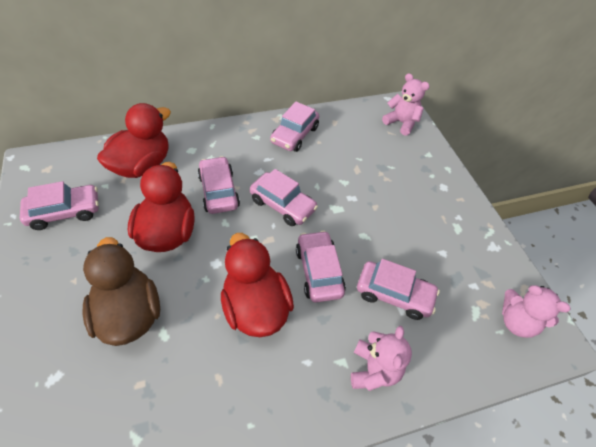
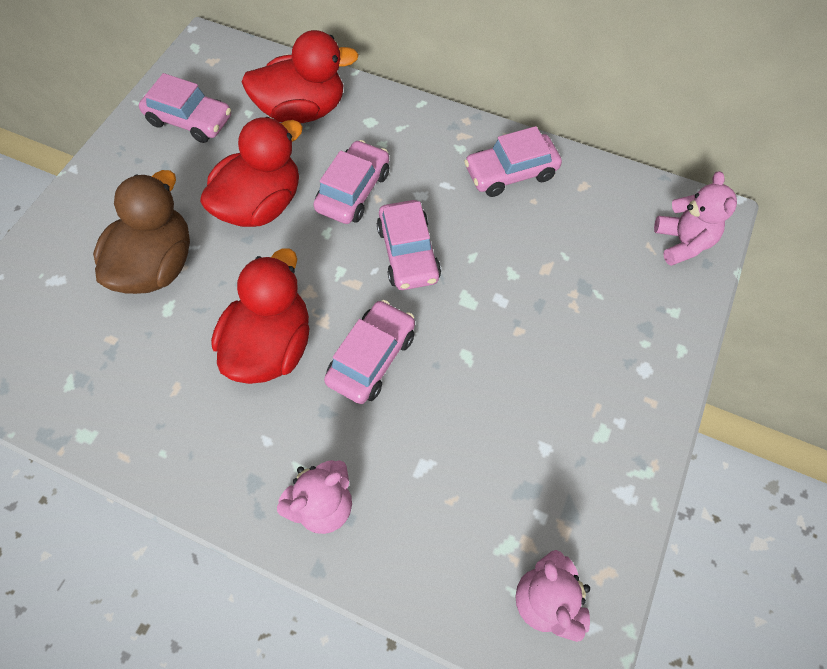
camera: 45 degrees right, 10 degrees up
pink car [357,259,440,320] -> none

